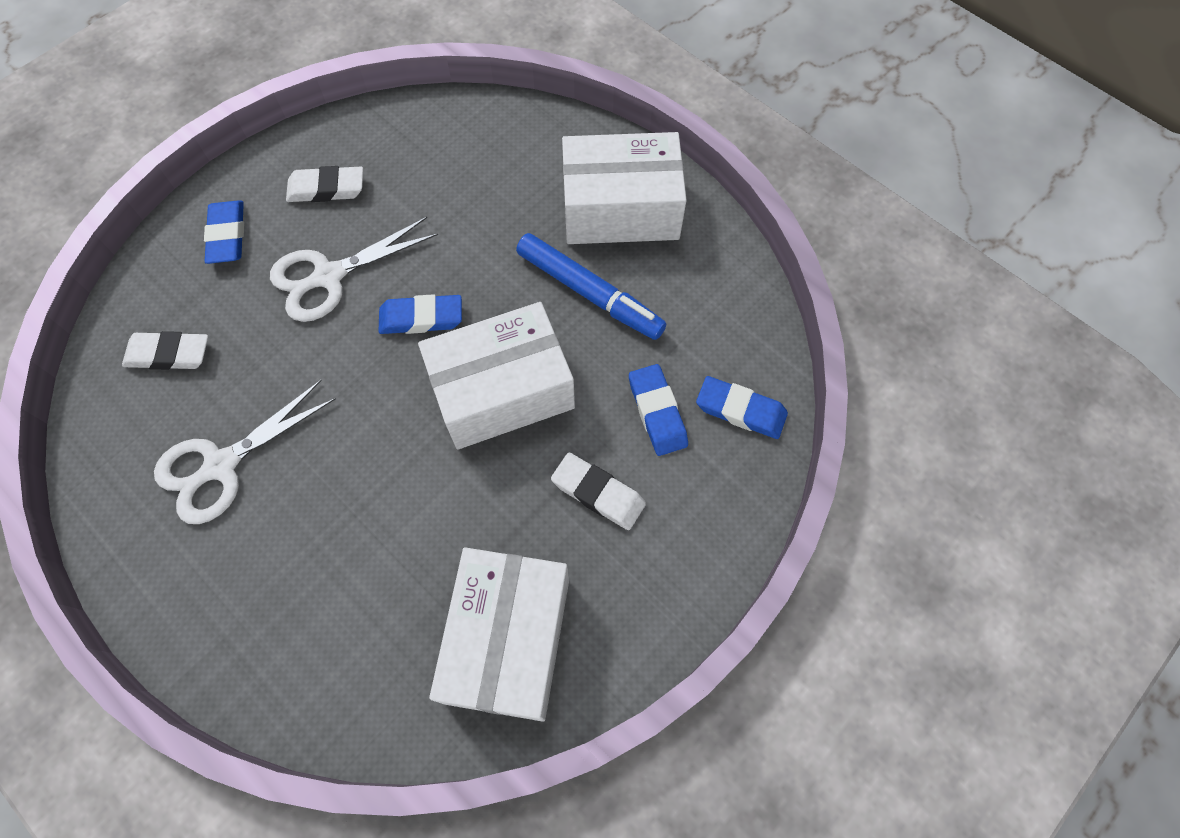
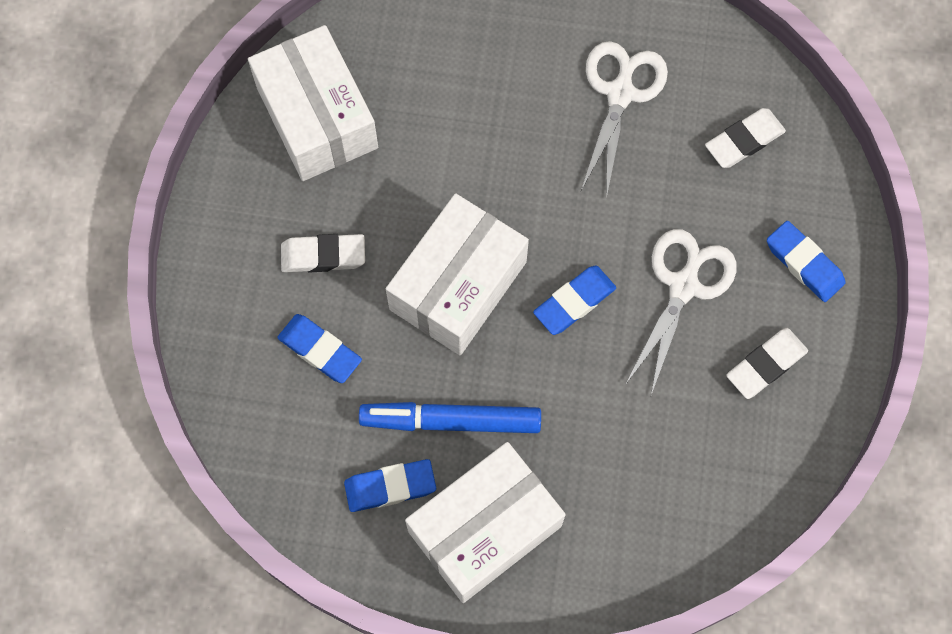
camera: 145 degrees right, 5 degrees up
blue eraser [696,376,788,439] -> blue eraser moved to [344,459,436,512]

